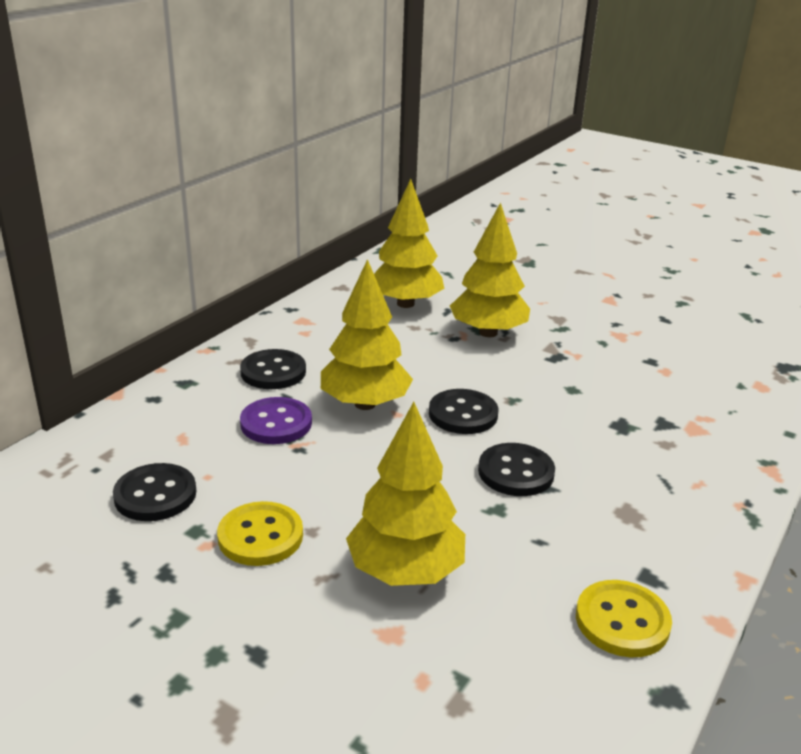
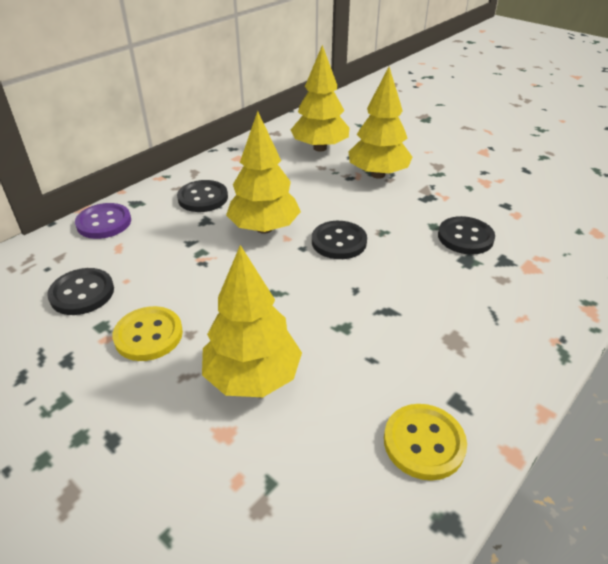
camera: 10 degrees right, 10 degrees up
purple button [240,397,312,444] -> purple button moved to [75,203,131,239]
black button [478,443,555,496] -> black button moved to [438,216,495,255]

